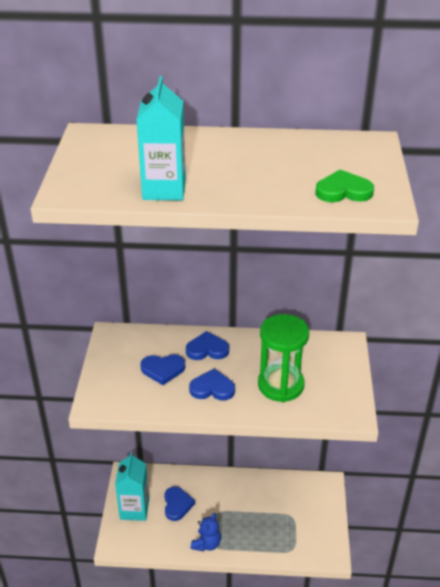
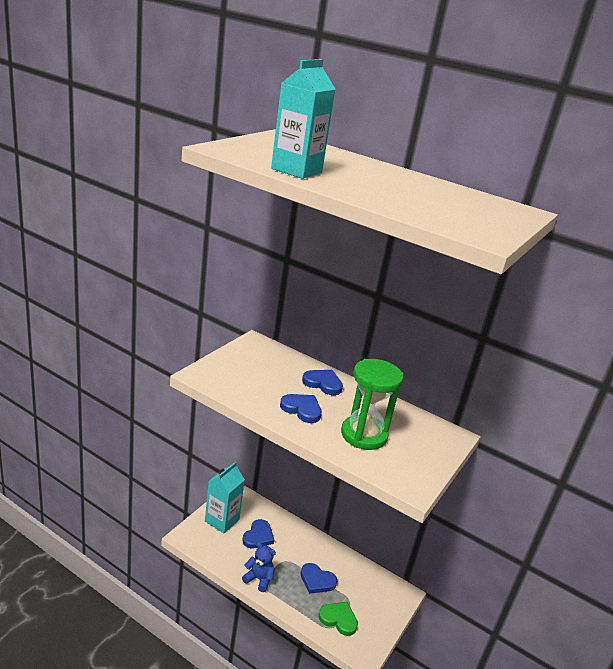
camera: 25 degrees right, 10 degrees down
blue heart [140,354,185,385] -> blue heart moved to [300,563,337,594]
blue teddy bear [191,513,221,552] -> blue teddy bear turned 120 degrees counterclockwise [242,542,276,592]
green heart [315,170,374,202] -> green heart moved to [318,602,358,636]

